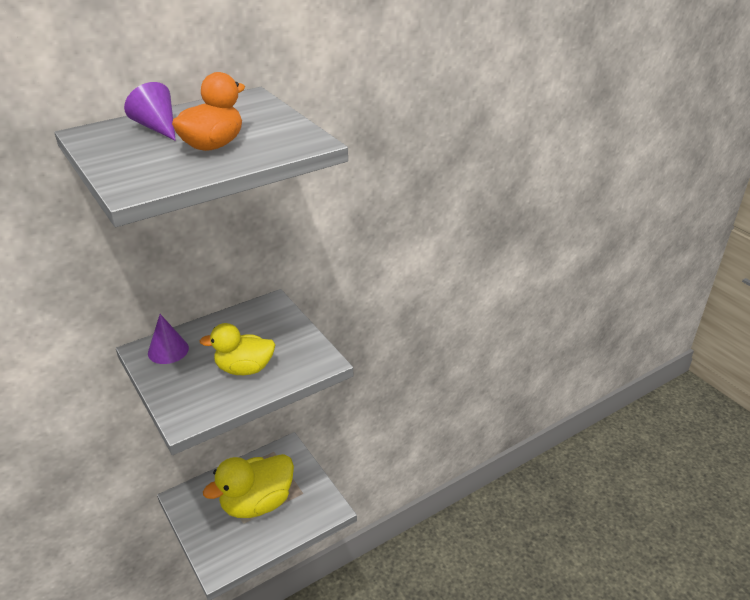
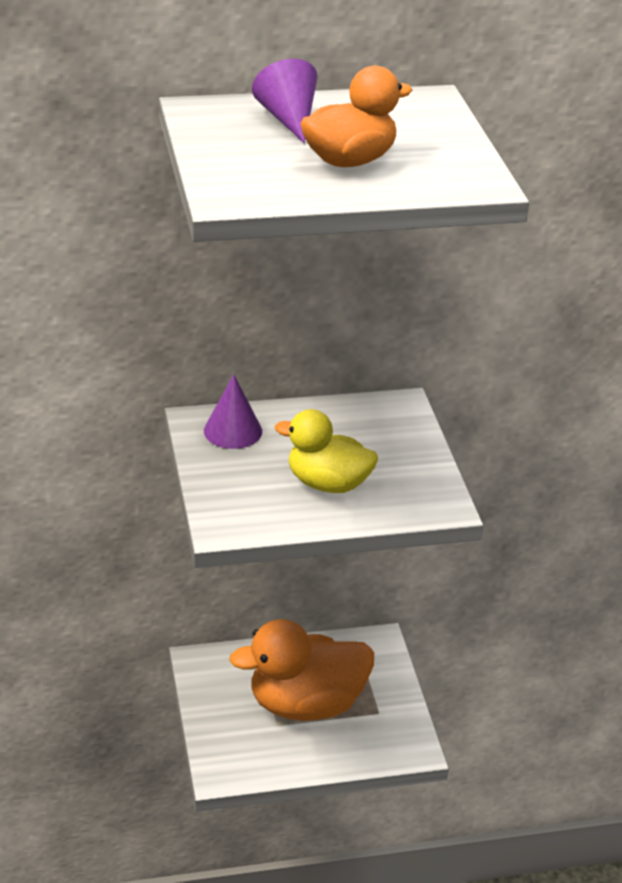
camera: 20 degrees right, 0 degrees up
yellow duck [203,454,294,518] -> orange duck [229,619,374,721]

